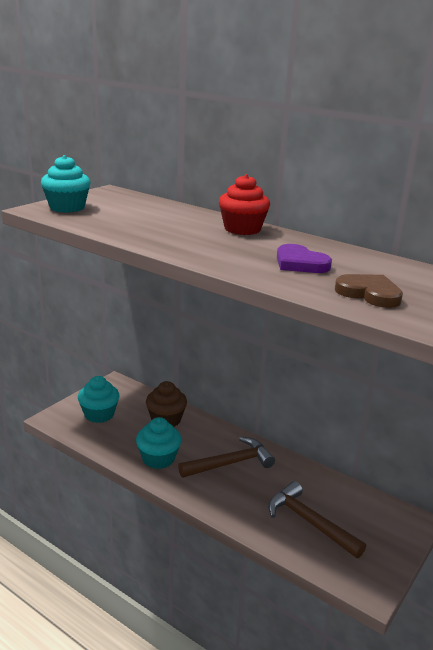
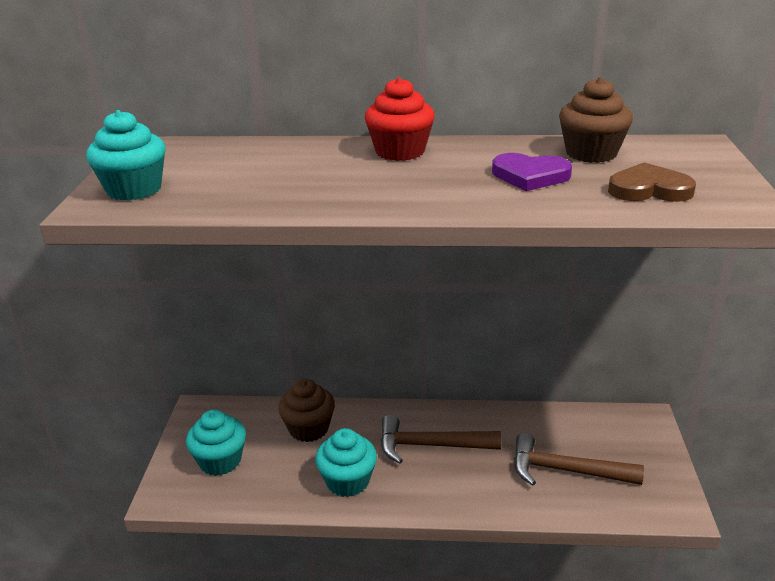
camera: 30 degrees left, 5 degrees up
brown hammer [178,437,275,478] -> brown hammer turned 120 degrees counterclockwise [381,415,501,464]
none -> brown cupcake [559,77,633,163]

